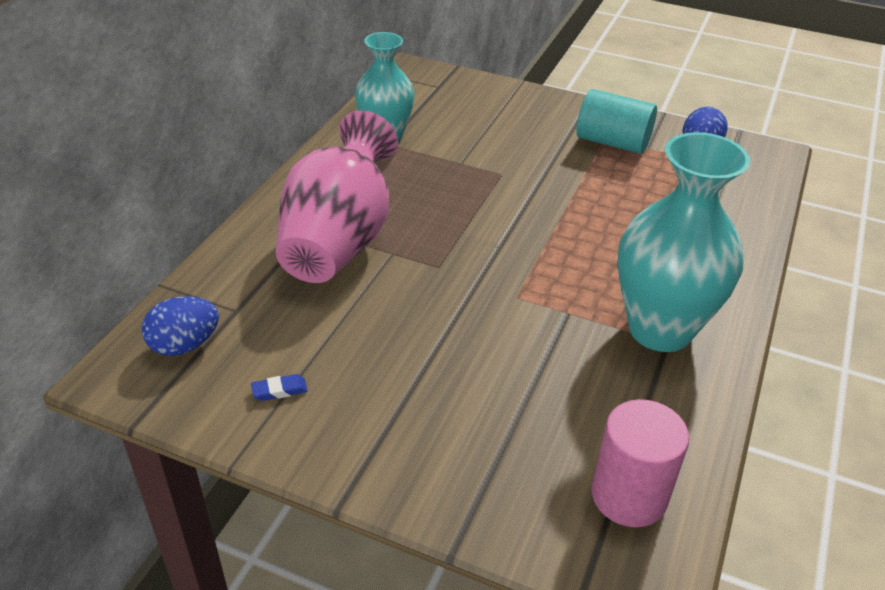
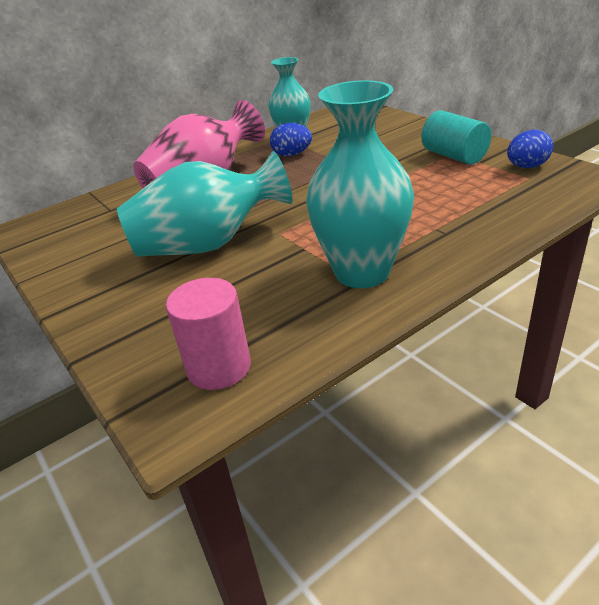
camera: 35 degrees right, 5 degrees down
blue egg [142,296,219,356] -> blue egg moved to [270,123,312,156]
blue eraser [251,374,308,401] -> none
none -> turquoise vase [117,151,292,257]

